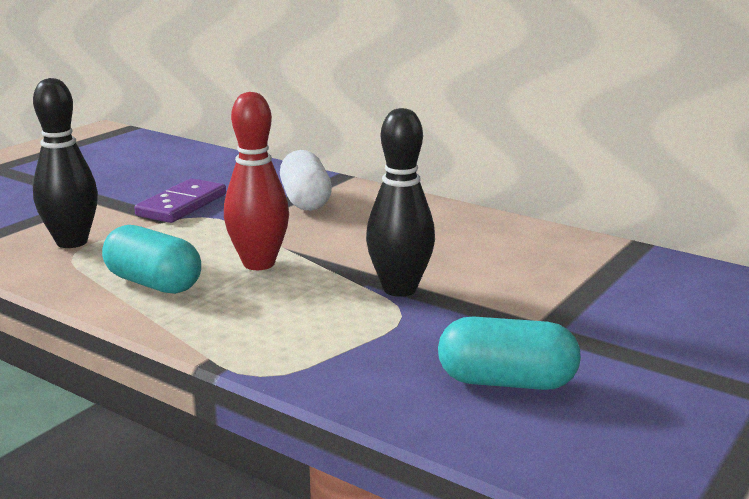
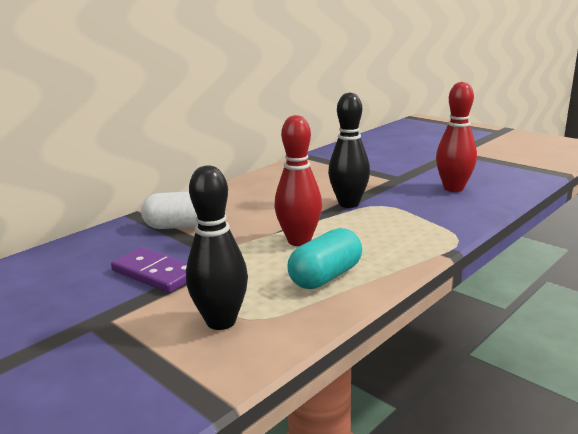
camera: 80 degrees left, 0 degrees up
turquoise capsule [438,317,581,390] -> red bowling pin [436,82,477,192]

